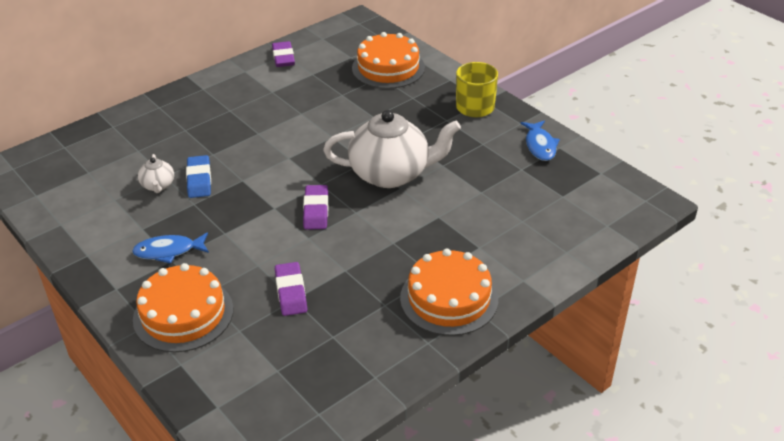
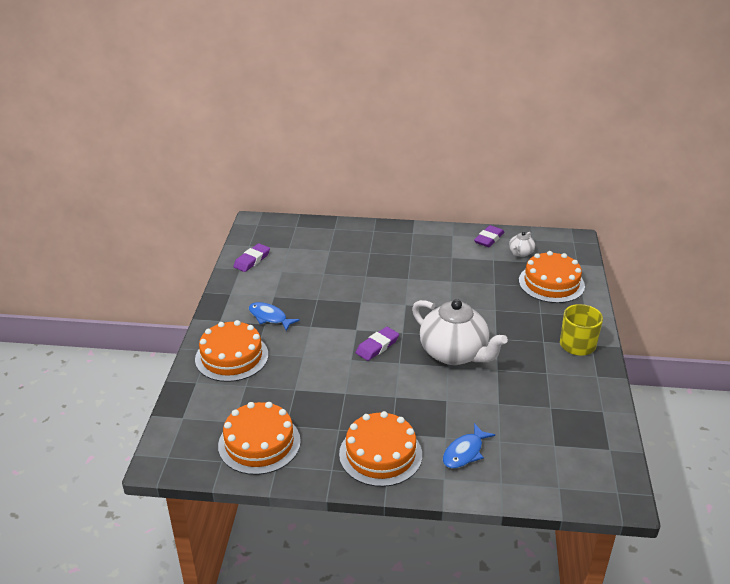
camera: 45 degrees right, 5 degrees down
white teapot [138,154,174,193] -> white teapot moved to [509,232,535,257]
blue eraser [186,155,211,198] -> none
purple eraser [275,262,307,316] -> purple eraser moved to [233,243,270,272]
blue fish [520,120,560,161] -> blue fish moved to [443,423,495,468]
none -> orange cake [218,402,301,475]

